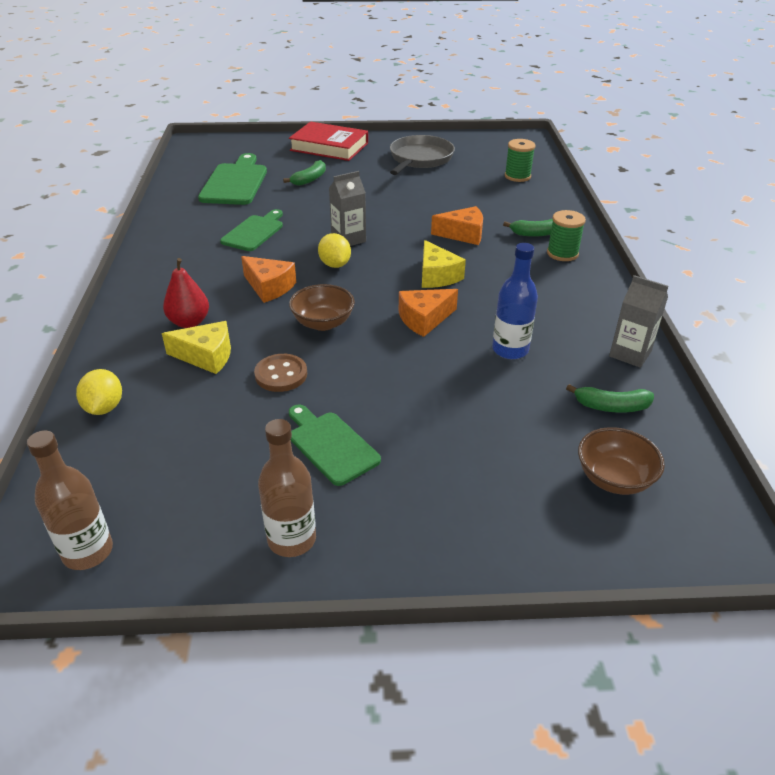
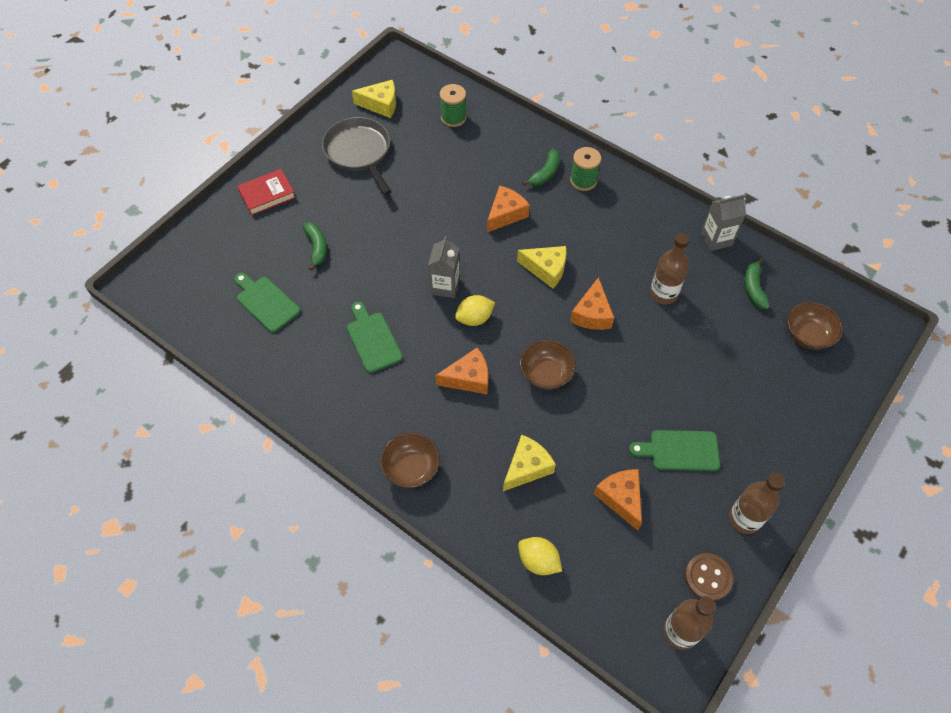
camera: 50 degrees left, 20 degrees up
red pear [163,258,209,328] -> none
green cutting board [198,153,267,205] -> green cutting board [234,273,300,333], size x0.67
brown button [254,354,307,392] -> brown button moved to [685,553,733,601]
red book [289,122,368,161] -> red book [237,169,296,215], size x0.66
yellow lemon [318,233,351,268] -> yellow lemon turned 45 degrees counterclockwise [455,295,495,326]
blue bottle [492,243,538,359] -> brown bottle [650,233,690,305]
green banana [566,384,654,413] -> green banana turned 135 degrees clockwise [744,258,770,309]
none -> yellow cheese [352,80,396,118]
none -> brown bowl [380,432,440,488]
none -> orange cheese [594,469,642,530]

